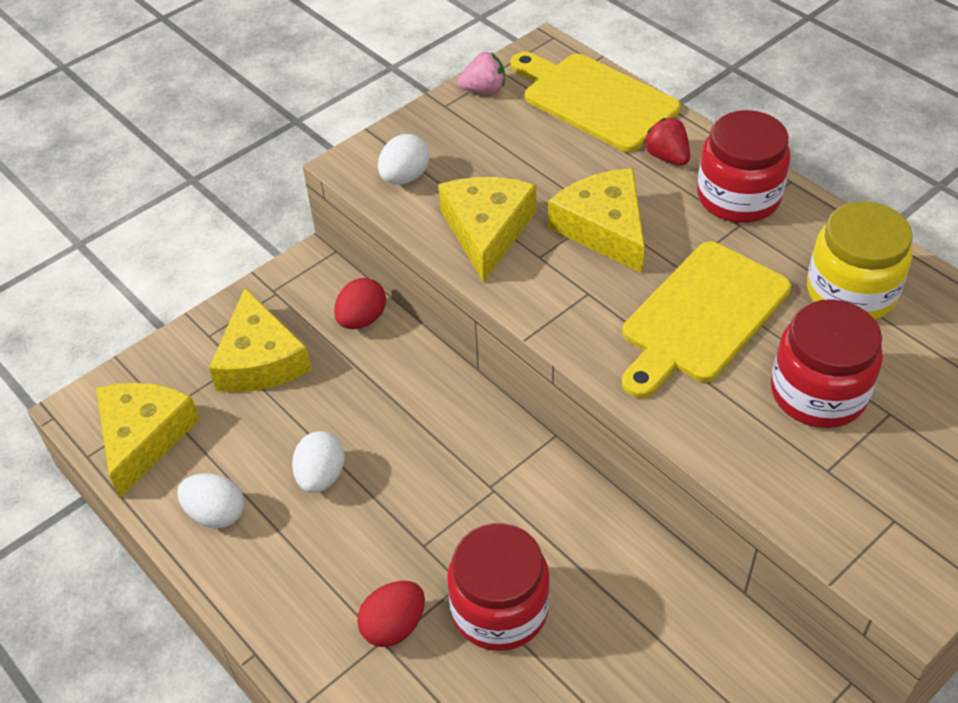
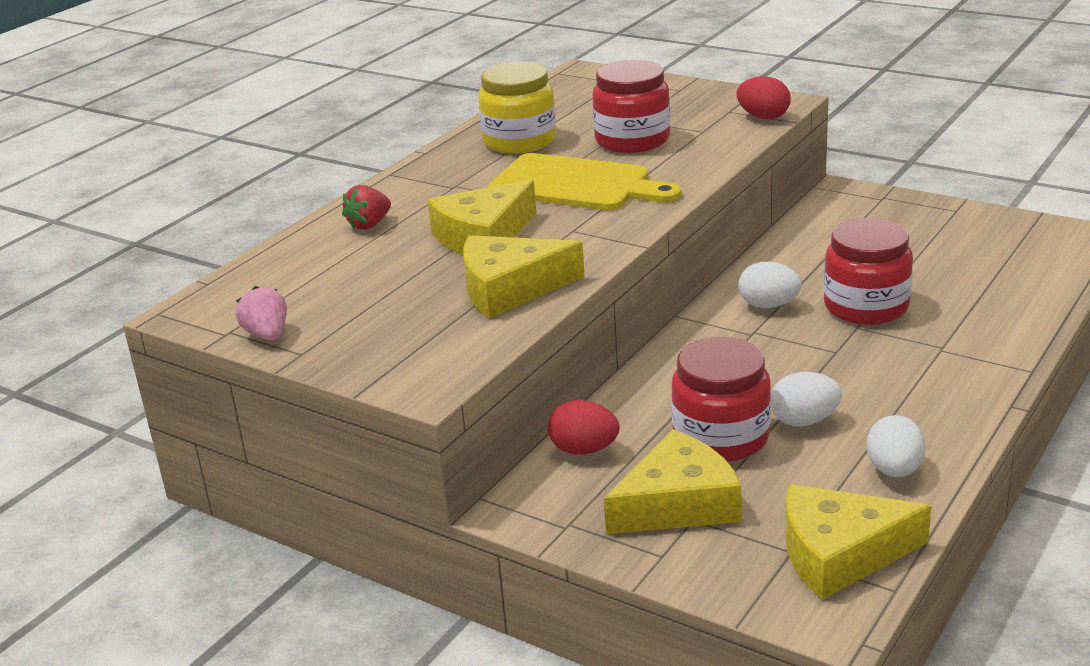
camera: 105 degrees left, 20 degrees down
red egg [357,581,425,647] -> red egg moved to [736,76,791,119]
white egg [378,134,430,184] -> white egg moved to [739,262,802,308]
yellow cutting board [511,52,681,152] -> none
red jar [697,110,790,223] -> red jar moved to [671,337,771,462]

